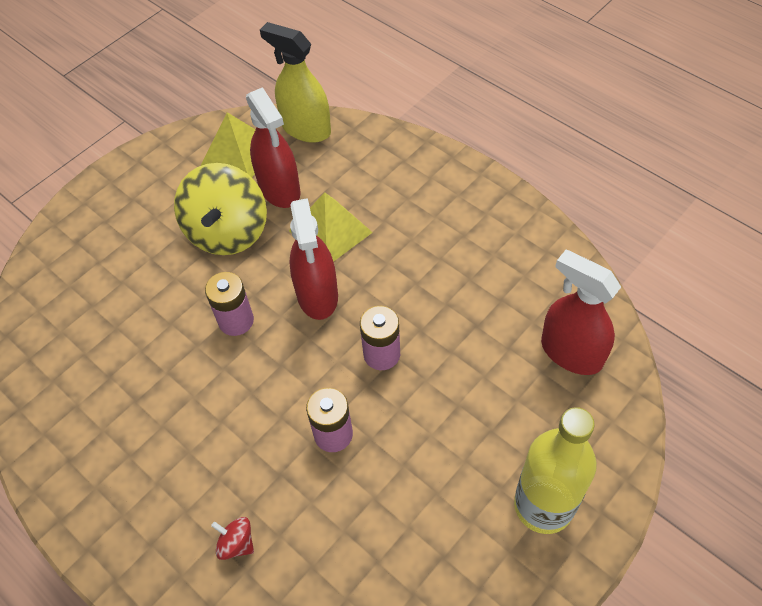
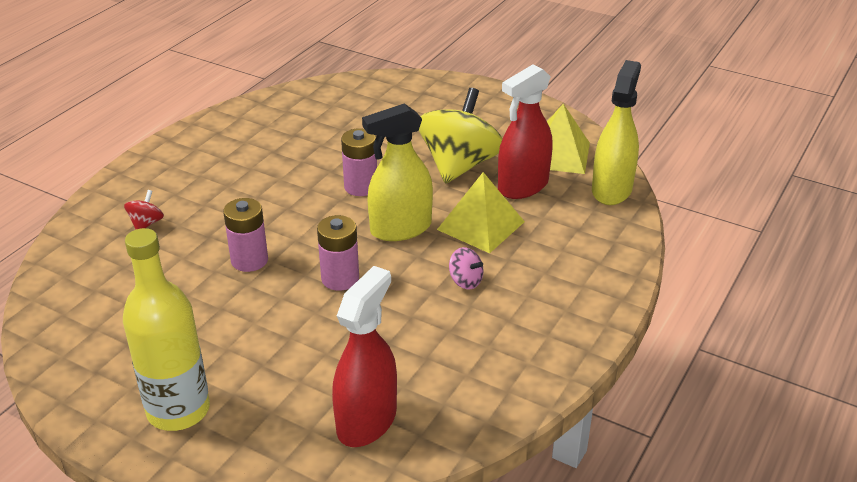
camera: 75 degrees right, 20 degrees down
yellow spinning top [174,163,267,255] -> yellow spinning top turned 120 degrees clockwise [419,88,503,184]
red spray bottle [289,198,338,320] -> yellow spray bottle [362,103,433,241]
none -> pink spinning top [449,247,484,289]

